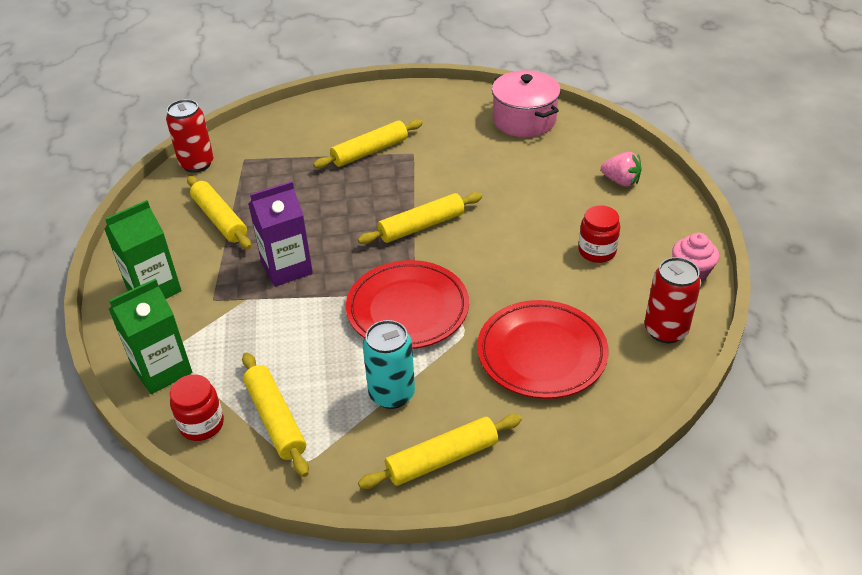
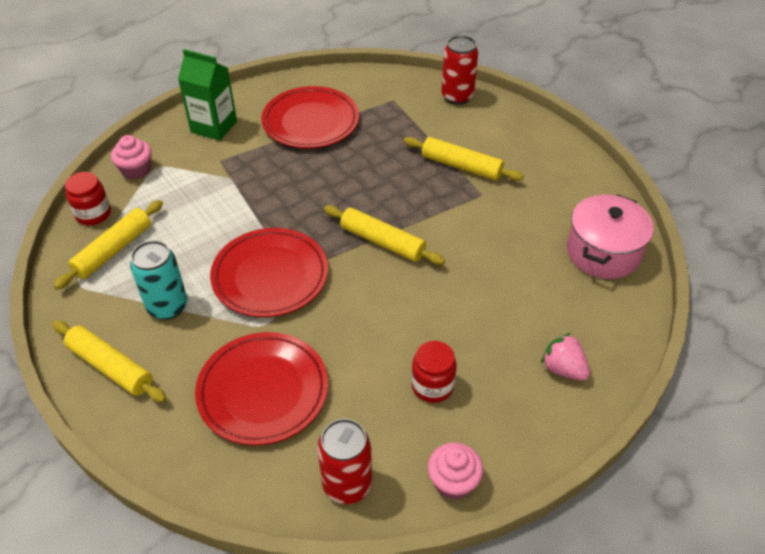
camera: 60 degrees right, 5 degrees up
green carton [109,279,192,394] -> pink cupcake [111,135,152,180]
red can [166,99,214,173] -> red can moved to [442,35,478,105]
yellow rolling pin [187,176,251,249] -> red plate [261,86,359,148]
purple carton [248,181,313,287] -> none
pink strawberry [601,152,642,187] -> pink strawberry turned 135 degrees clockwise [541,333,590,381]

